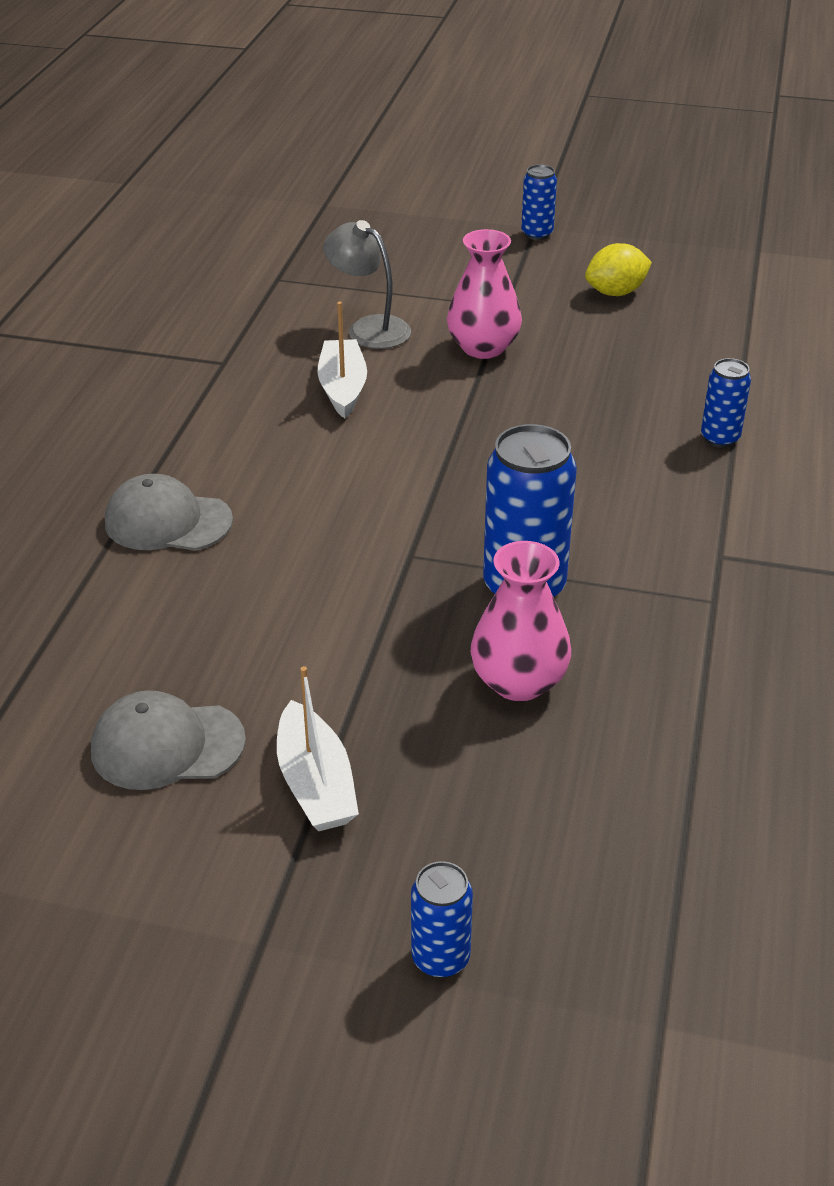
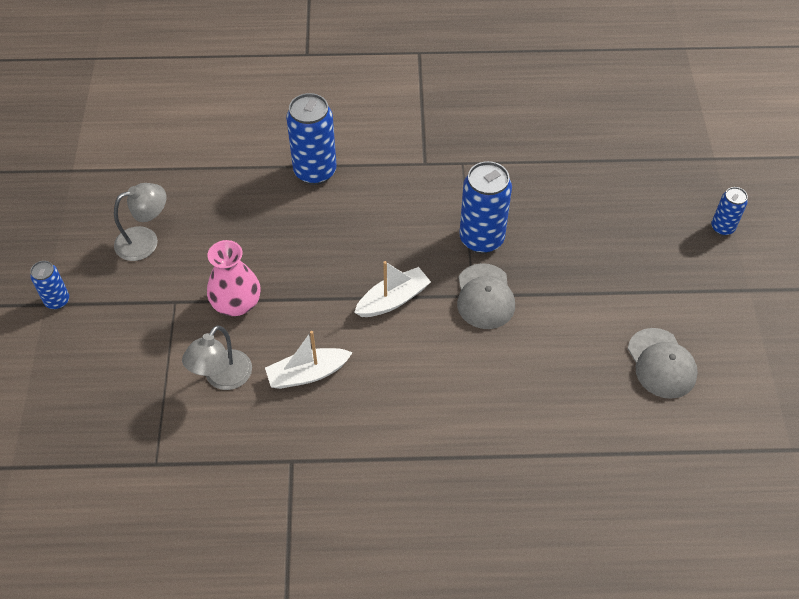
camera: 105 degrees left, 15 degrees up
grey cap [105,474,233,551] -> grey cap moved to [457,263,515,329]
white boat [277,666,359,831] -> white boat moved to [354,261,431,317]
pink vase [471,541,571,701] -> none
yellow lemon [585,243,652,296] -> grey lamp [114,183,166,261]
blue can [701,358,751,448] -> blue can [286,93,337,185], size x1.84

